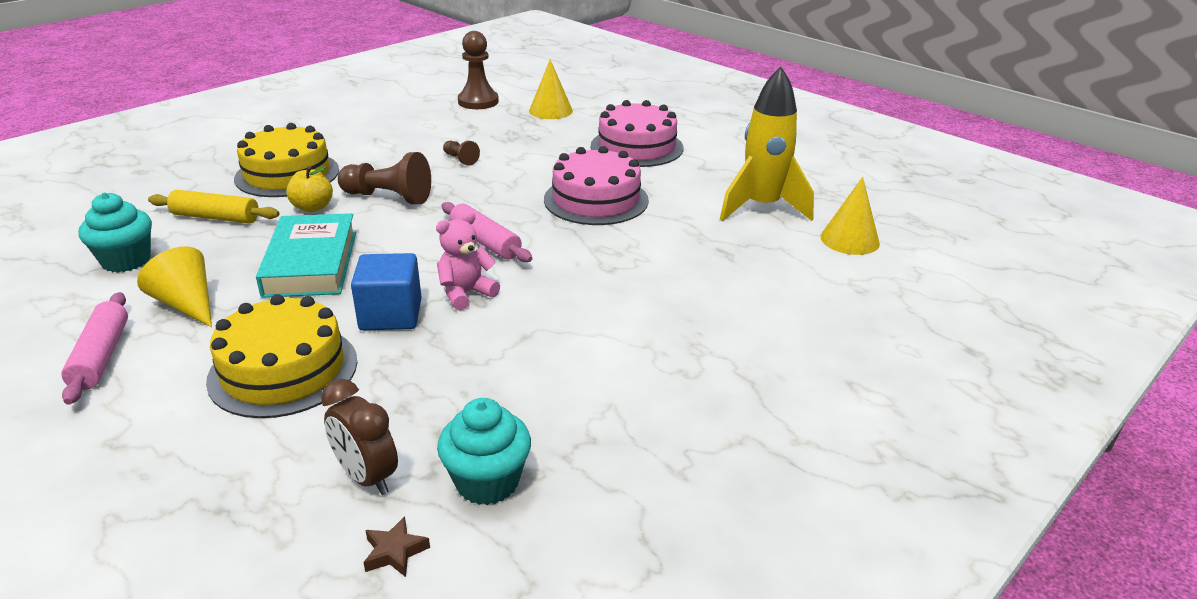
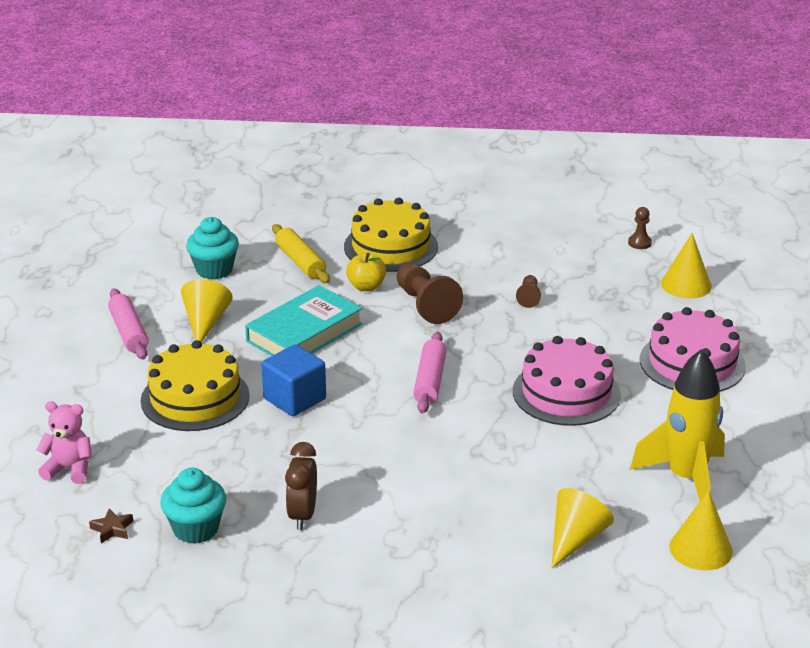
camera: 50 degrees right, 0 degrees up
pink rolling pin [61,292,128,405] -> pink rolling pin turned 60 degrees counterclockwise [108,288,149,360]
brown clock [321,379,398,495] -> brown clock moved to [285,442,317,530]
pink teddy bear [436,212,500,311] -> pink teddy bear moved to [36,401,92,484]
brown pawn [458,31,499,109] -> brown pawn [628,207,652,249], size x0.51
none -> yellow cone [552,488,614,568]

